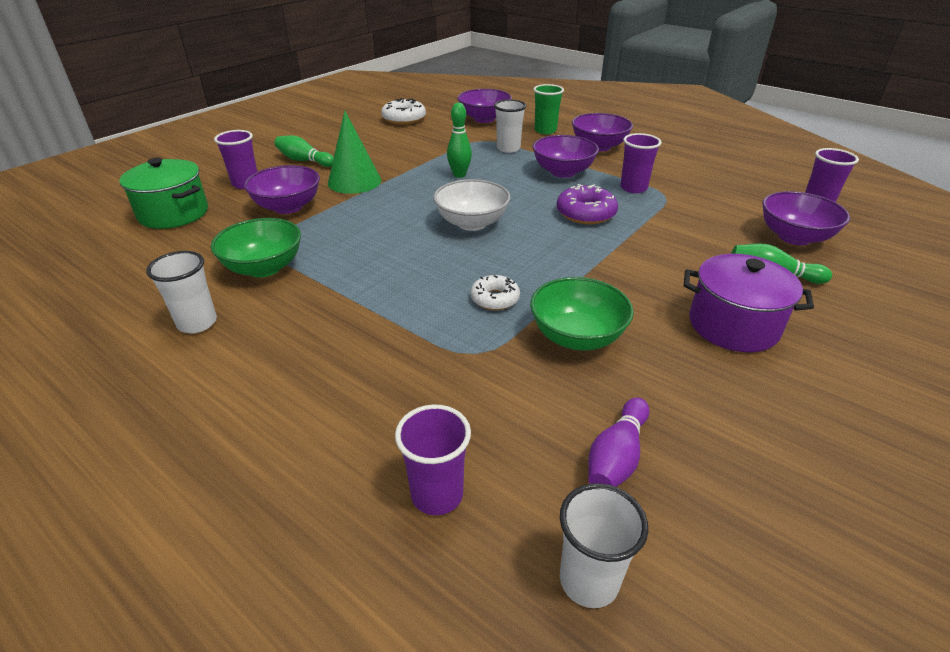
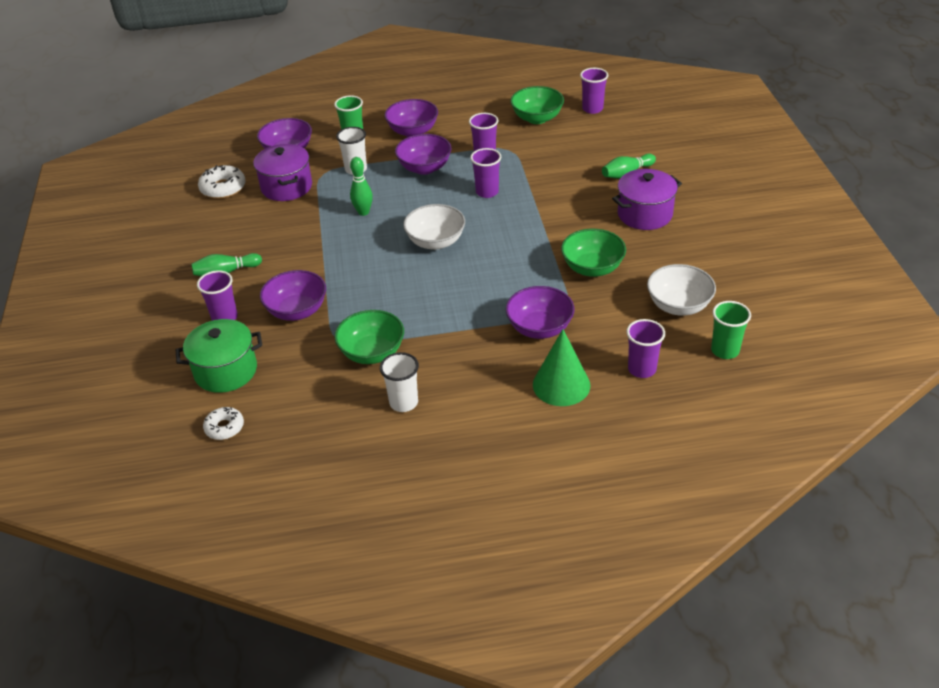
camera: 45 degrees left, 5 degrees up
green cone [328,111,381,194] -> green cone moved to [533,329,590,406]
white donut [470,275,520,310] -> white donut moved to [203,407,244,440]
purple donut [556,184,618,224] -> purple cup [470,148,501,198]
white cup [560,483,649,608] -> green cup [711,301,751,359]
purple bowling pin [588,398,649,487] -> white bowl [647,264,716,316]
purple bowl [762,191,850,245] -> purple bowl moved to [506,286,575,339]
none -> purple pot [253,144,312,201]
none -> green bowl [510,86,564,124]

